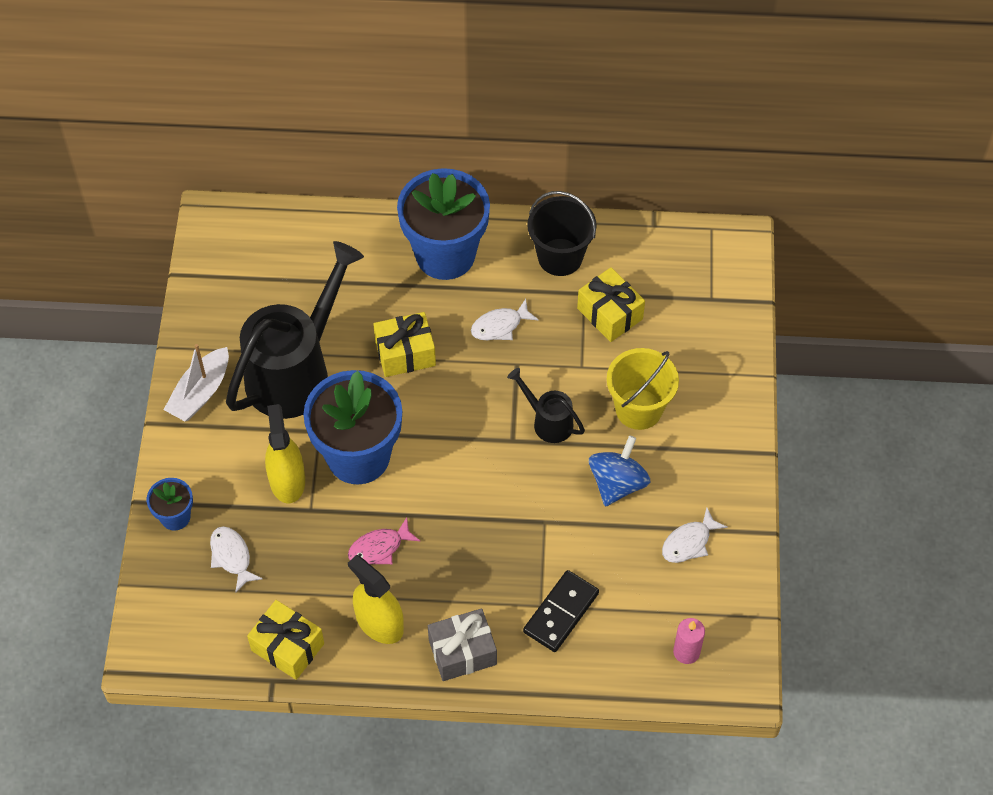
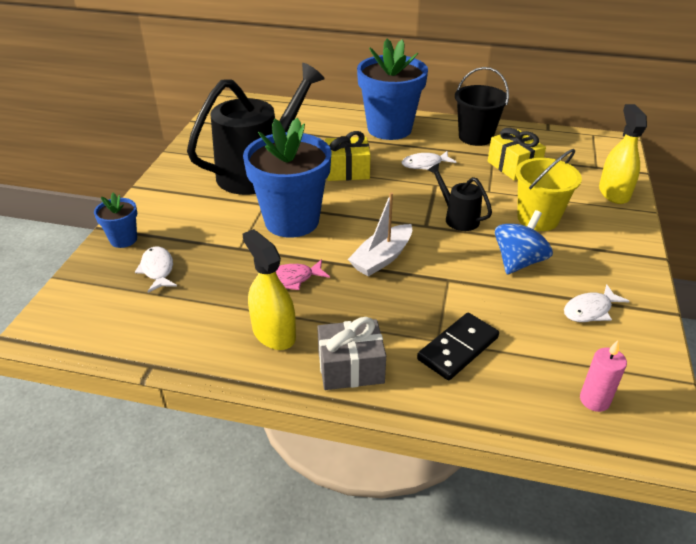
camera: 10 degrees right, 20 degrees down
white boat [164,344,229,421] -> white boat moved to [348,192,412,277]
yellow gift [247,600,324,680] -> none
yellow spray bottle [265,404,305,503] -> yellow spray bottle moved to [599,104,647,204]

